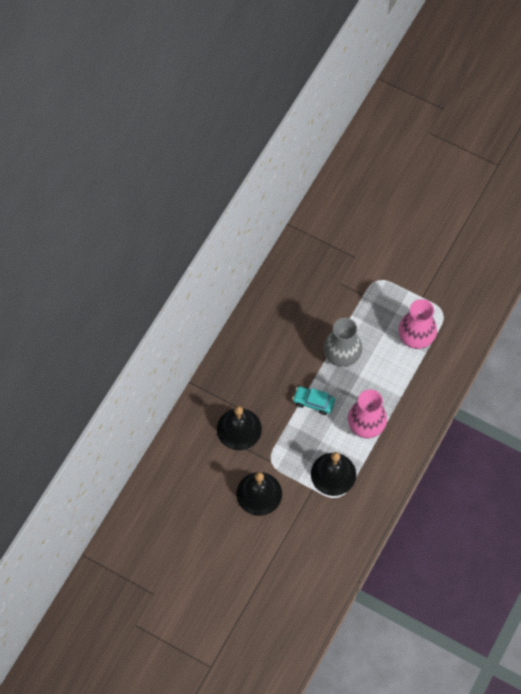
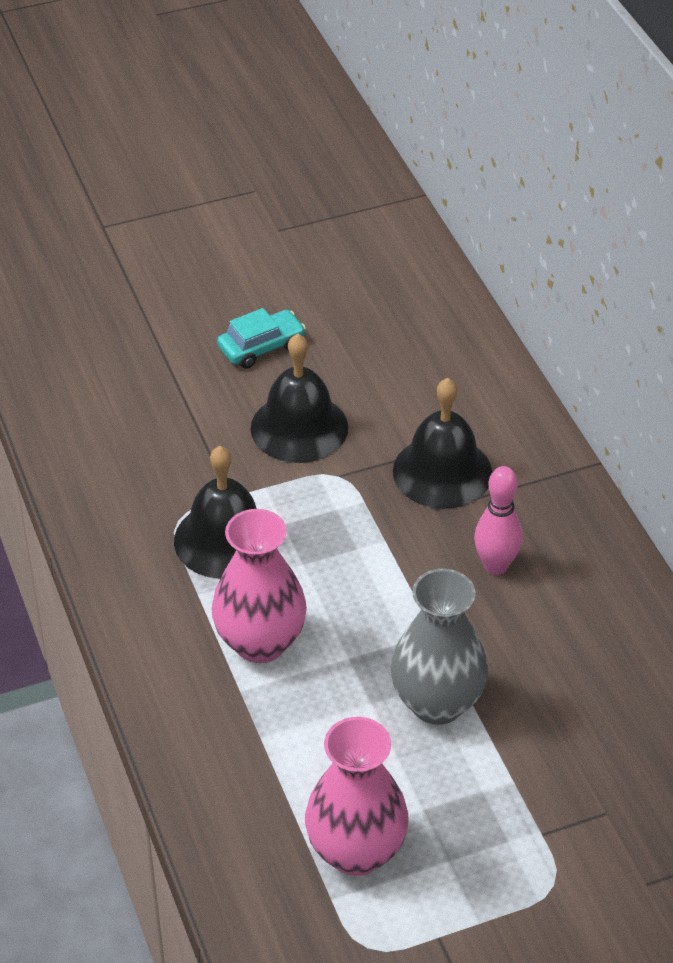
camera: 130 degrees right, 20 degrees down
turquoise car [293,386,335,415] -> turquoise car moved to [217,308,306,368]
none -> pink bowling pin [474,466,523,575]

